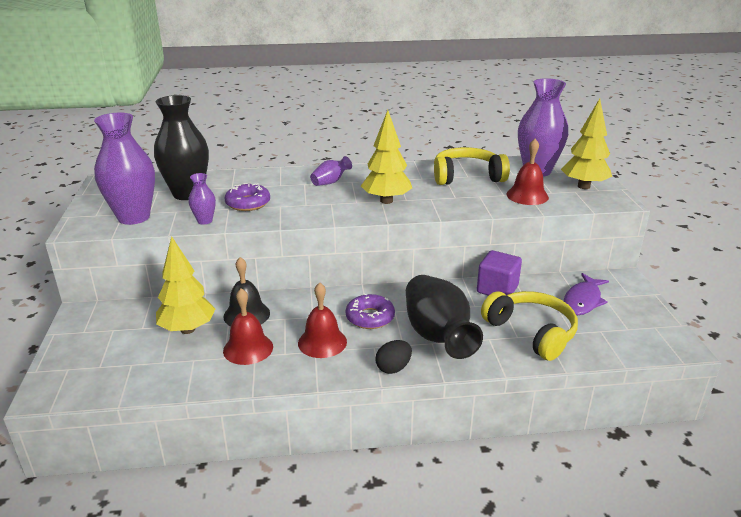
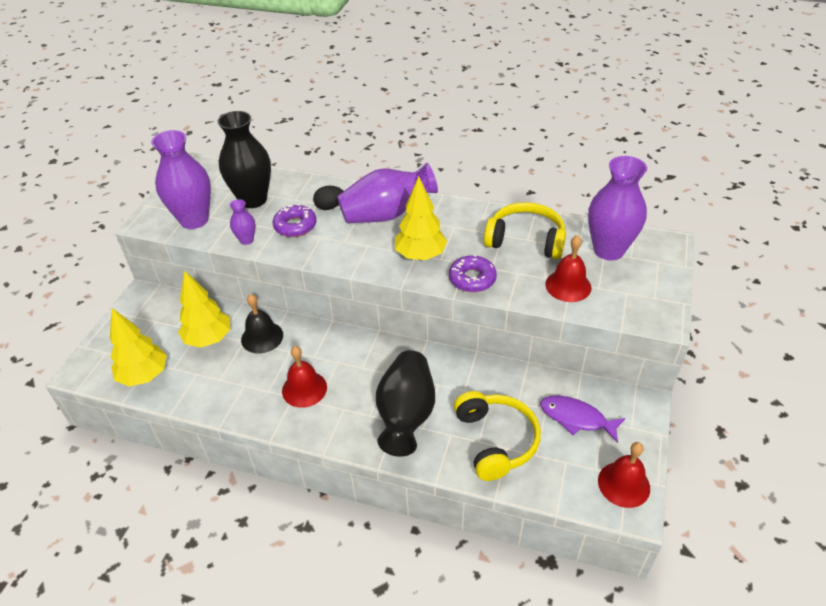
camera: 25 degrees right, 15 degrees up
red bell [223,288,273,365] -> red bell moved to [598,442,650,508]
purple vase [310,156,352,186] -> purple vase [337,163,438,223], size x2.13
purple donut [346,293,395,329] -> purple donut moved to [449,254,497,292]
black egg [375,340,412,374] -> black egg moved to [313,186,343,210]
purple cube [477,250,522,296] -> none
yellow tree [561,99,612,189] -> yellow tree moved to [110,308,167,387]
purple fish [564,273,609,315] -> purple fish turned 60 degrees clockwise [540,395,625,443]

